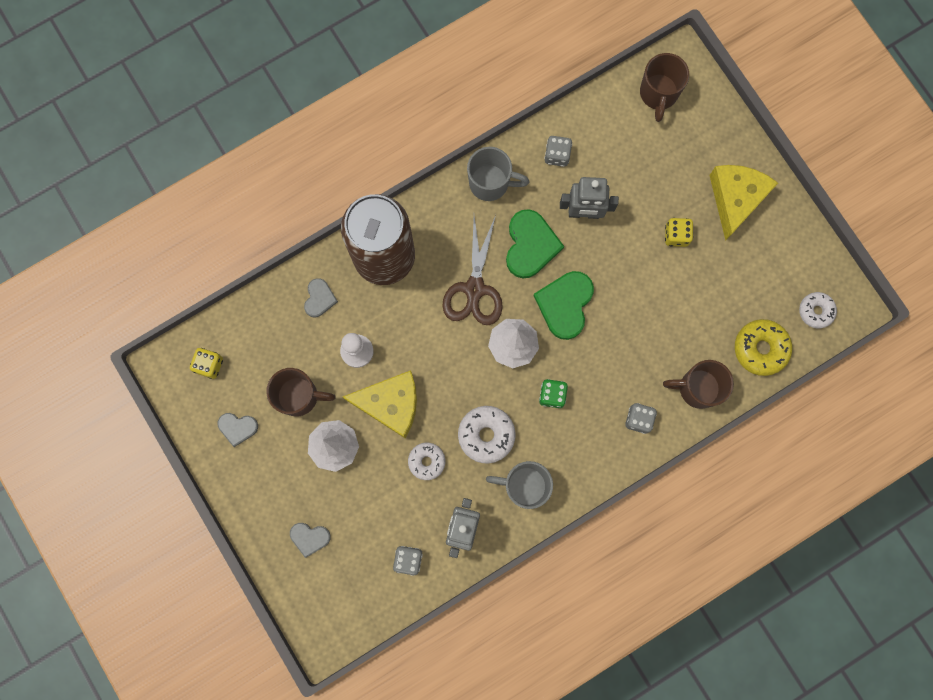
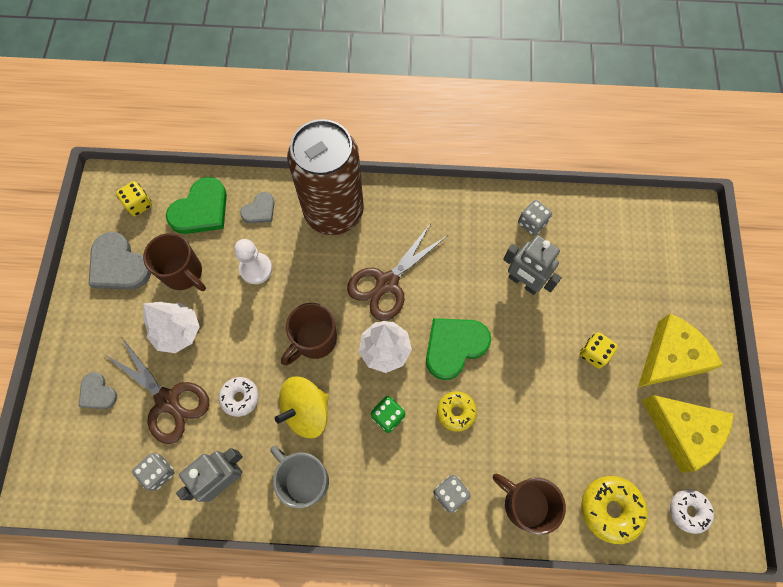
camera: 35 degrees right, 10 degrees down
grey heart [218,413,258,447] -> grey heart [88,232,151,290], size x1.77
yellow cheese [343,370,417,438] -> yellow cheese moved to [642,395,734,473]
white donut [458,406,516,464] -> yellow spinning top [275,377,329,438]
grey mug [467,147,530,201] -> none
green heart [506,209,564,278] -> green heart moved to [166,177,227,234]
brown mug [640,53,689,122] -> brown mug moved to [281,303,337,365]
none -> brown scissors [105,337,209,444]
none -> yellow donut [437,391,477,432]

